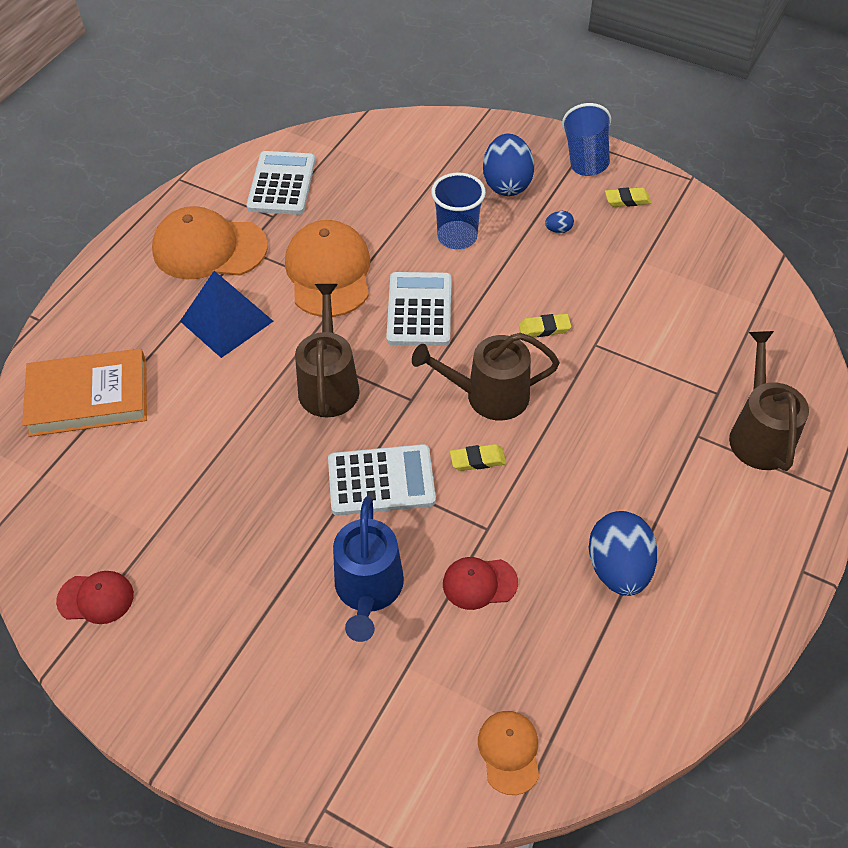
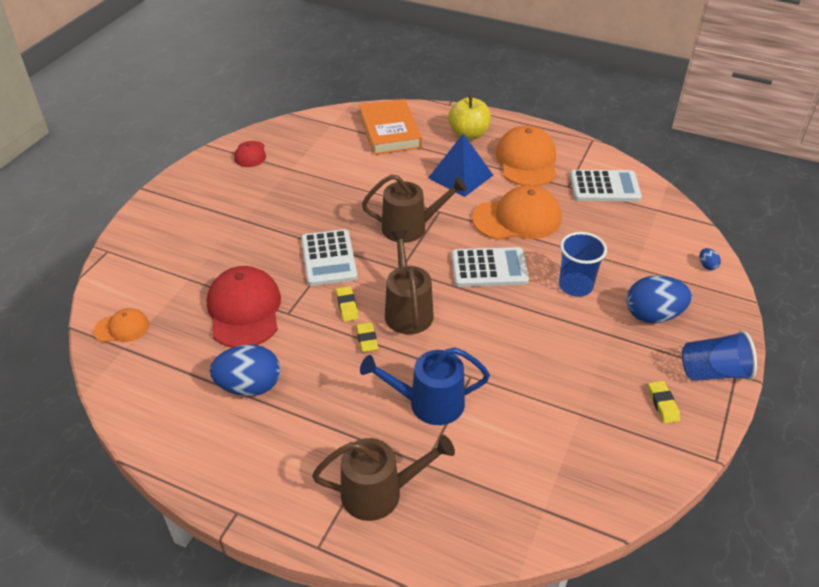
camera: 85 degrees right, 10 degrees down
blue watering can [333,496,404,642] -> blue watering can moved to [360,347,490,425]
red cap [443,557,518,610] -> red cap [207,266,281,348], size x1.92
yellow eraser [519,314,571,337] -> yellow eraser moved to [356,322,379,352]
blue egg [545,211,574,233] -> blue egg moved to [699,248,721,270]
none -> yellow apple [448,95,491,140]

